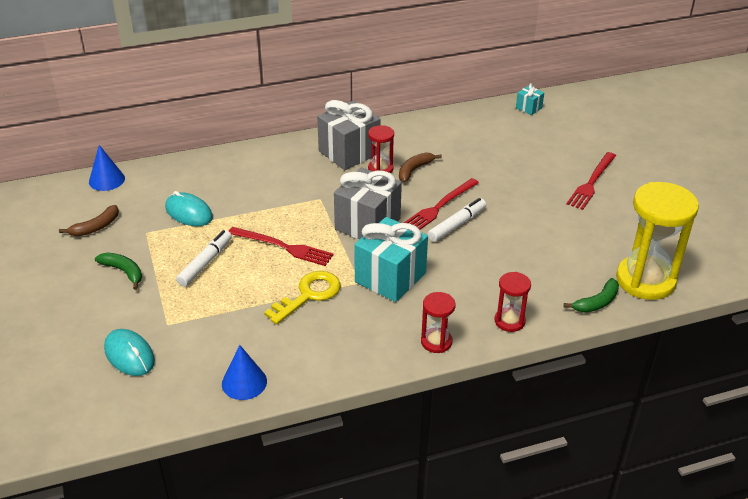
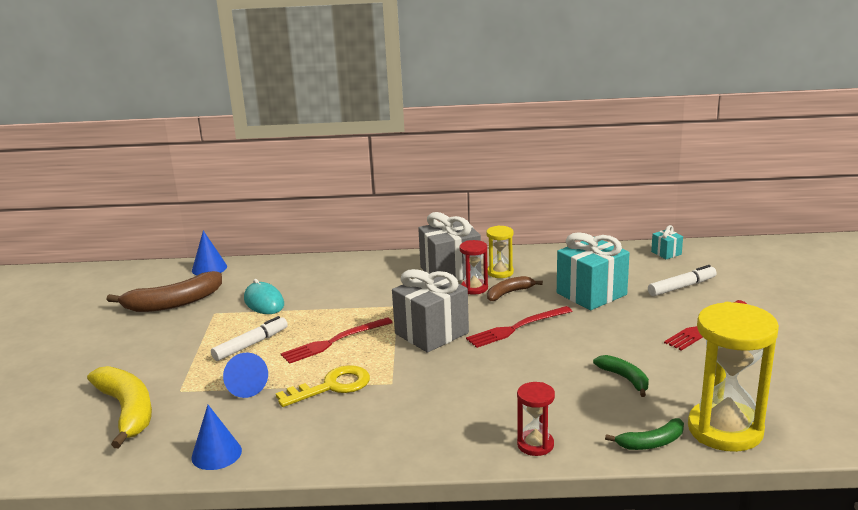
camera: 20 degrees right, 15 degrees down
brown banana [59,205,119,236] -> brown banana [107,271,222,312], size x1.80
green banana [95,253,142,290] -> green banana moved to [593,355,649,397]
turquoise mouse [104,329,155,376] -> yellow banana [87,366,152,448]
red fork [229,227,334,266] -> red fork turned 105 degrees clockwise [281,317,393,364]
turquoise gift [354,217,428,302] -> turquoise gift moved to [557,232,630,310]
red hourglass [421,292,456,353] -> none
white marker [428,198,486,242] -> white marker moved to [648,265,717,296]
none -> blue cone [223,353,268,398]
none -> yellow hourglass [486,225,514,278]

